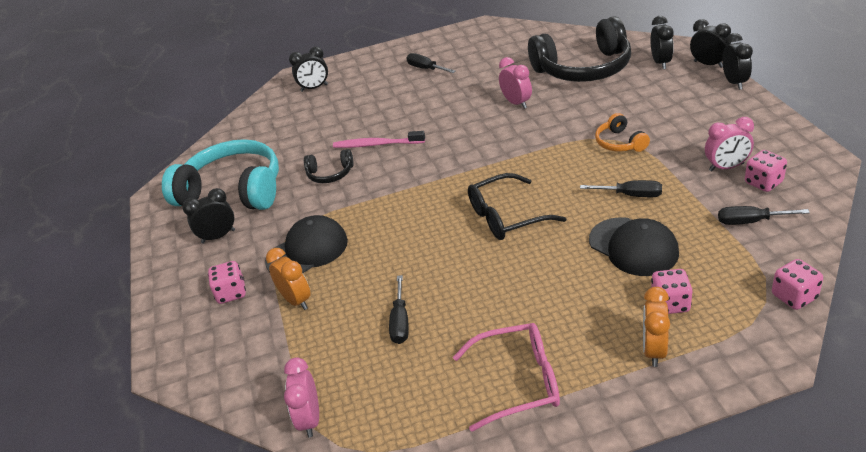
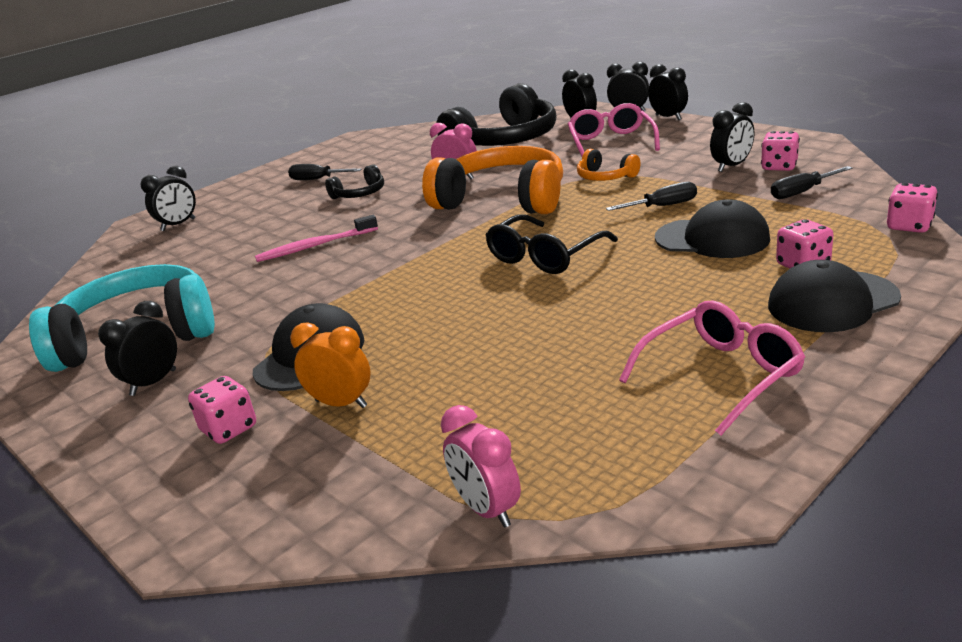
camera: 30 degrees left, 10 degrees down
black headphones [304,149,354,183] -> black headphones moved to [325,164,384,199]
black screwdriver [389,275,409,344] -> none
orange clock [643,287,670,367] -> black cap [768,260,901,332]
pink clock [705,117,754,171] -> black clock [710,102,754,172]
none -> orange headphones [422,146,563,214]
none -> pink glasses [568,103,660,157]

